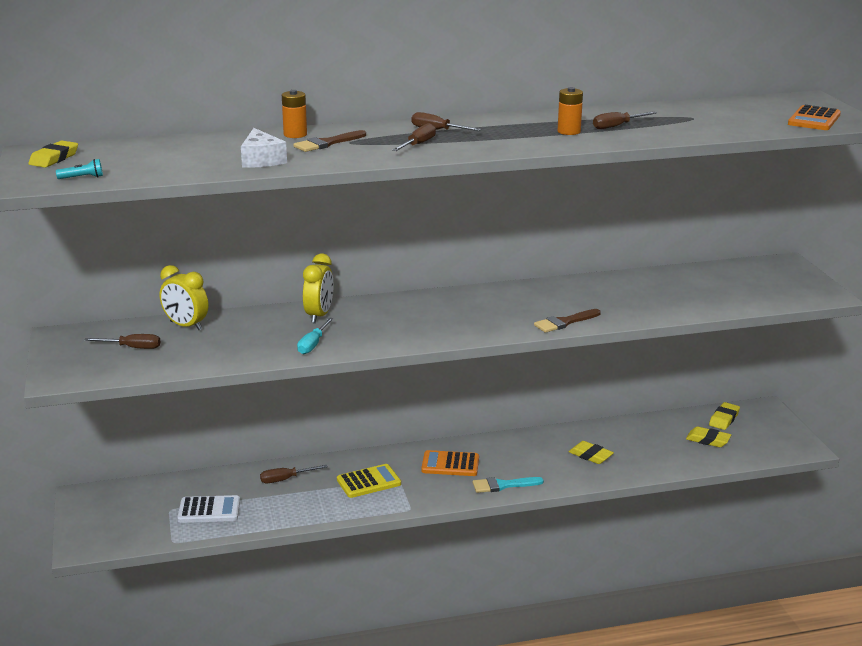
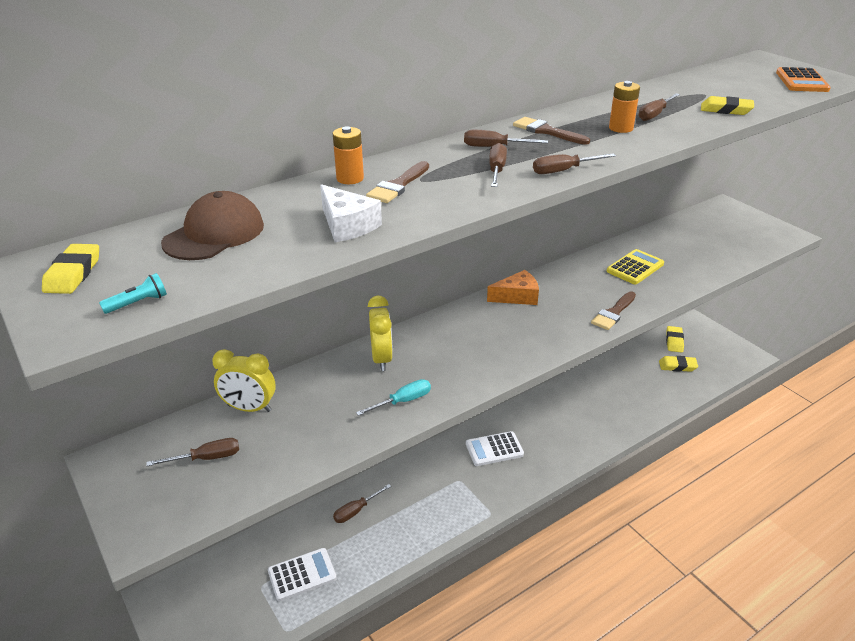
camera: 20 degrees left, 10 degrees up
turquoise screwdriver [297,317,334,354] -> turquoise screwdriver turned 120 degrees counterclockwise [356,379,431,416]
yellow calculator [337,464,401,498] -> yellow calculator moved to [606,249,664,284]
orange calculator [421,450,479,476] -> white calculator [466,431,524,466]
turquoise brush [473,477,544,493] -> none
yellow eraser [569,441,614,464] -> yellow eraser moved to [701,96,754,115]
none -> brown cap [161,191,264,260]
none -> orange cheese [487,270,539,305]
none -> brown brush [513,117,590,145]
none -> brown screwdriver [533,153,616,174]

